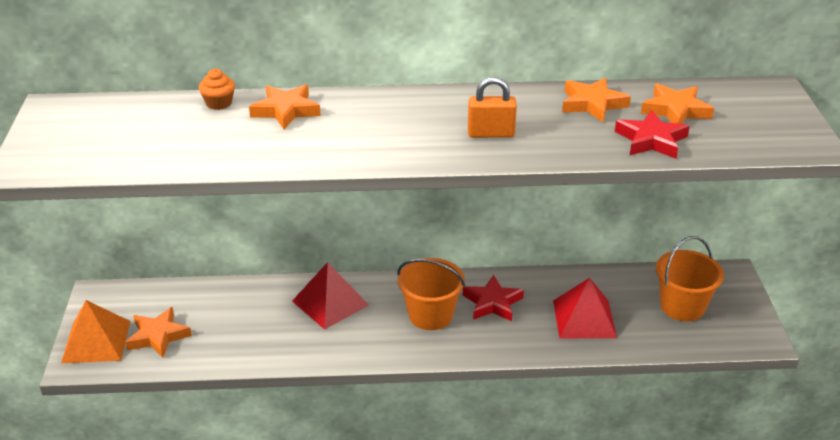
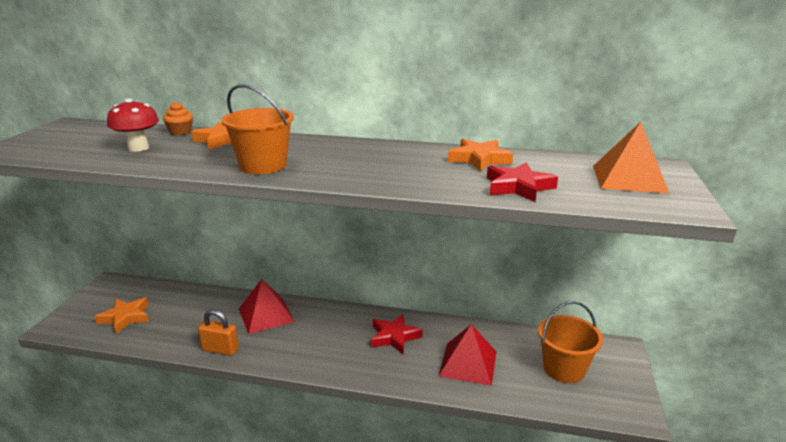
camera: 15 degrees right, 10 degrees down
orange pyramid [61,300,130,363] -> orange pyramid moved to [593,122,670,194]
orange bucket [397,258,465,330] -> orange bucket moved to [221,84,294,174]
orange padlock [468,77,517,138] -> orange padlock moved to [198,310,239,356]
orange star [641,83,714,124] -> none
none -> red mushroom [107,98,159,152]

